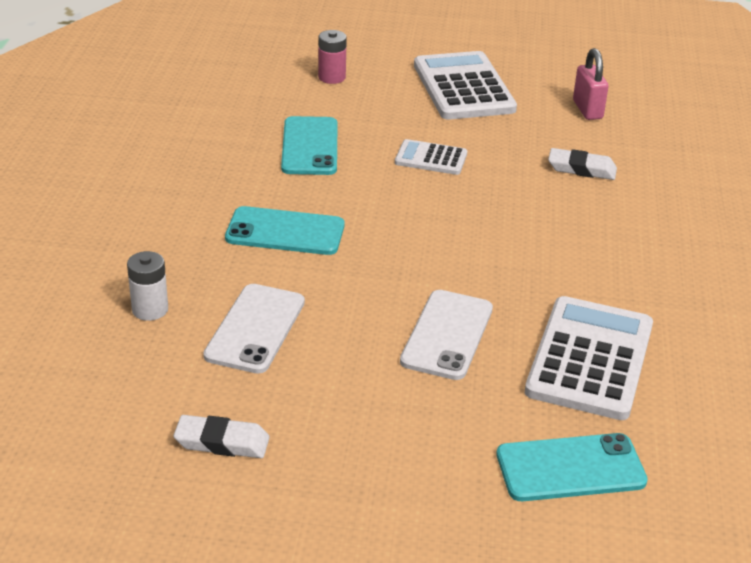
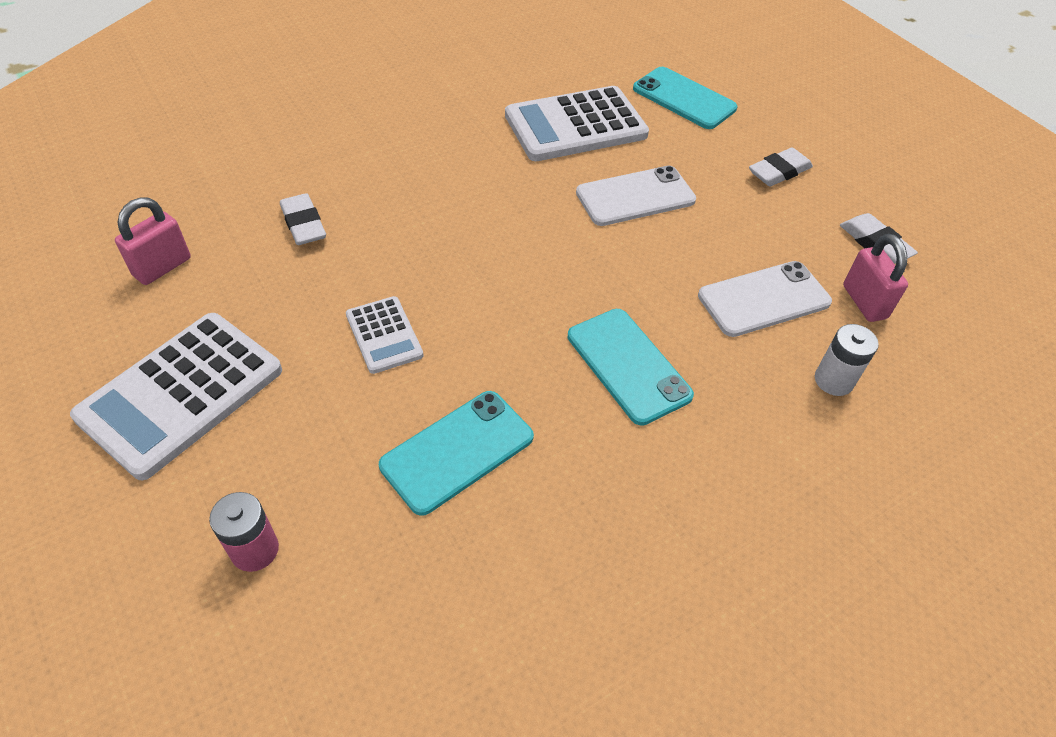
camera: 130 degrees left, 15 degrees up
none -> white eraser [749,148,813,186]
none -> pink padlock [843,234,908,322]

